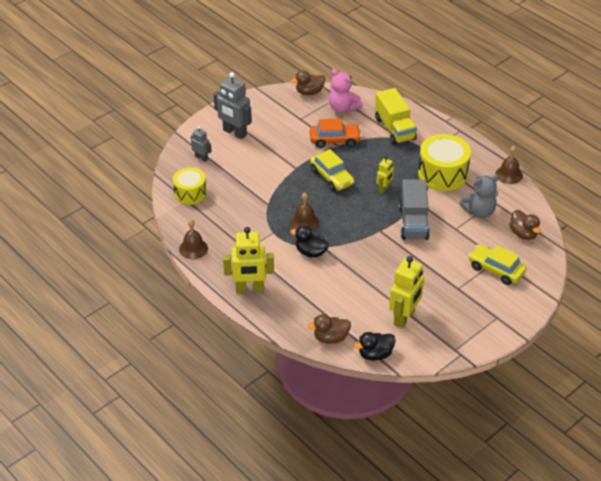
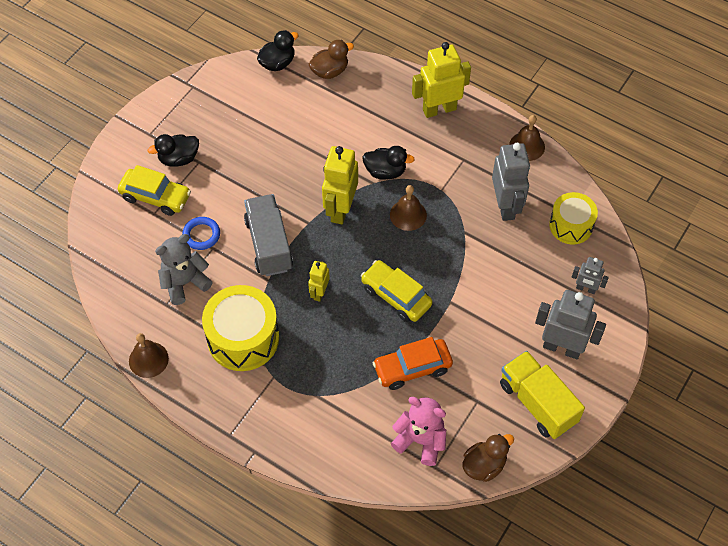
camera: 165 degrees right, 15 degrees up
yellow truck [375,88,417,145] -> yellow truck moved to [500,351,585,439]
yellow robot [389,256,424,328] -> yellow robot moved to [322,146,358,224]
brown duck [509,210,541,240] -> none
none -> black duck [148,134,199,167]
none -> blue ring [182,217,220,250]
none -> grey robot [492,143,530,221]

